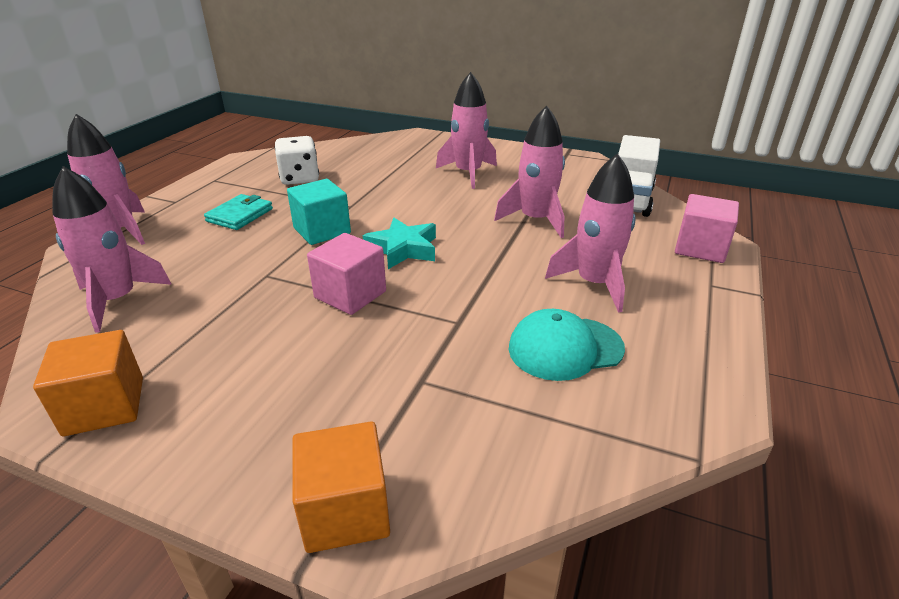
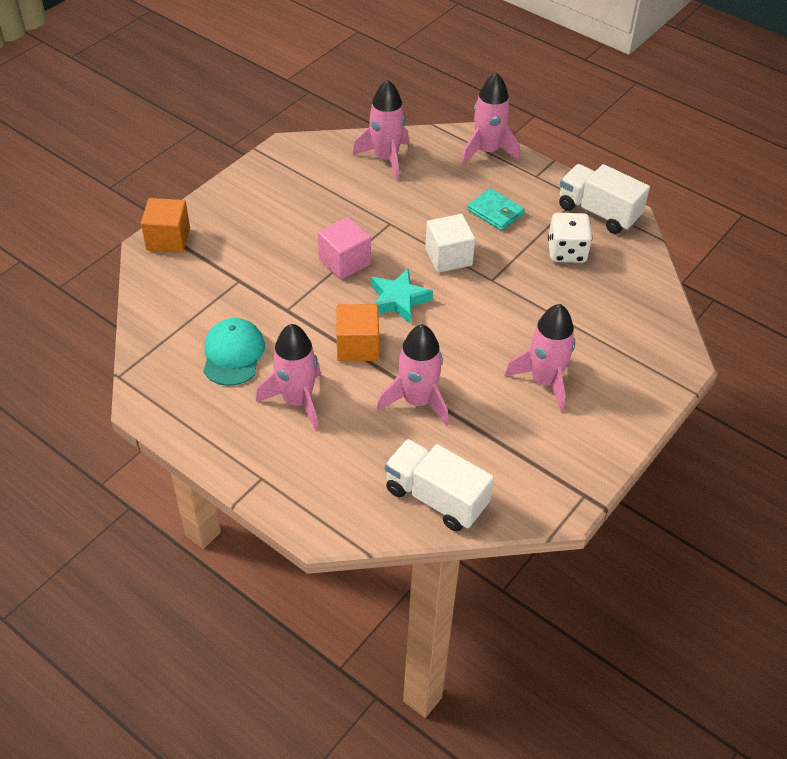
camera: 105 degrees right, 15 degrees up
orange cube [33,330,143,436] -> orange cube moved to [337,304,379,361]
turquoise cube [287,179,351,245] -> white cube [425,214,475,273]
pink cube [675,194,739,263] -> none
none -> white truck [559,164,650,234]

